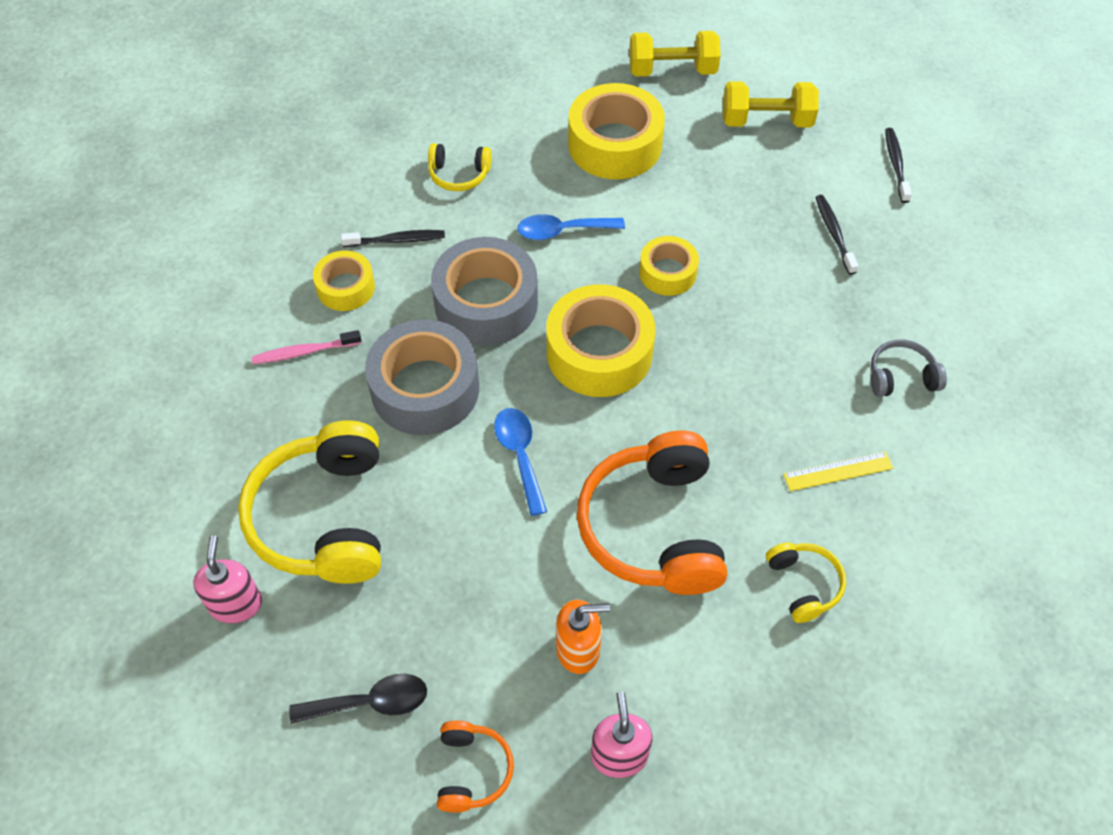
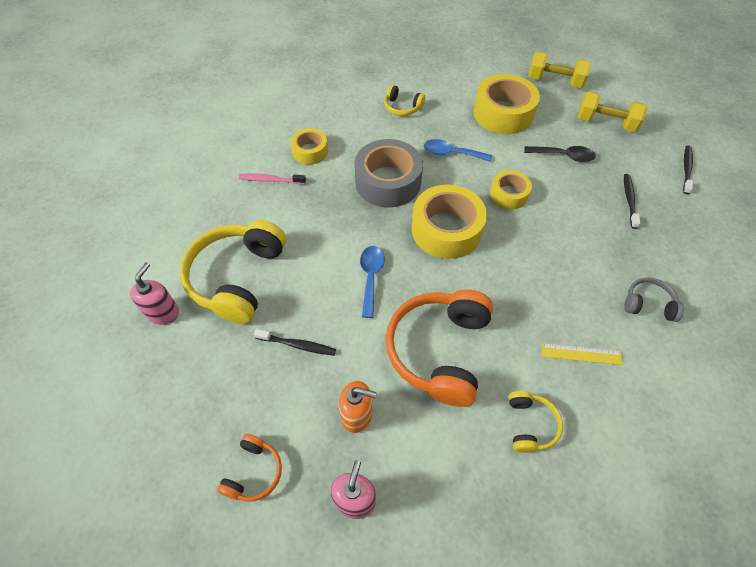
camera: 20 degrees right, 0 degrees up
black spoon [289,674,427,724] -> black spoon moved to [524,146,596,162]
black toothbrush [341,230,445,247] -> black toothbrush moved to [254,329,336,356]
grey tape [365,319,479,435] -> none

